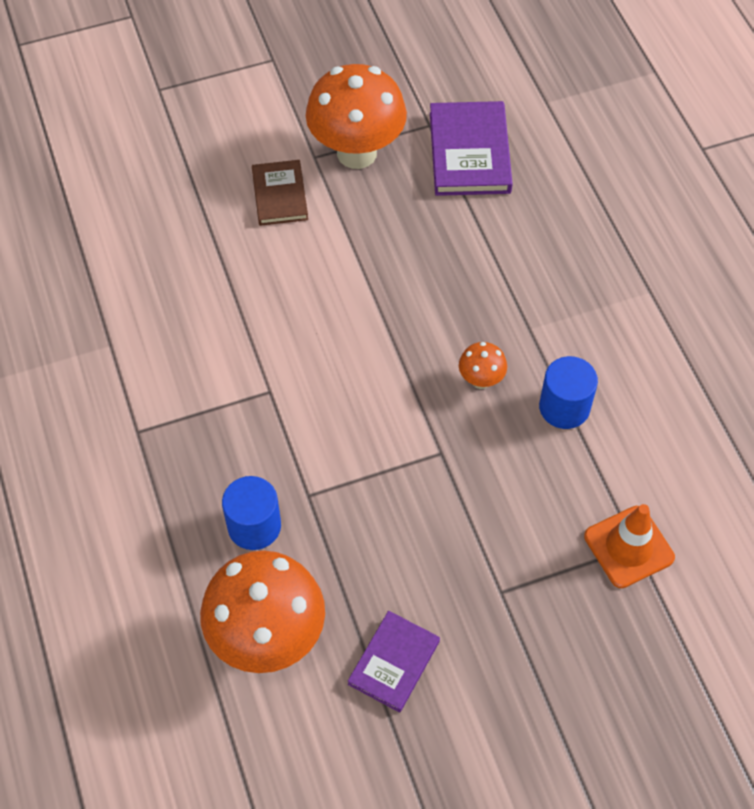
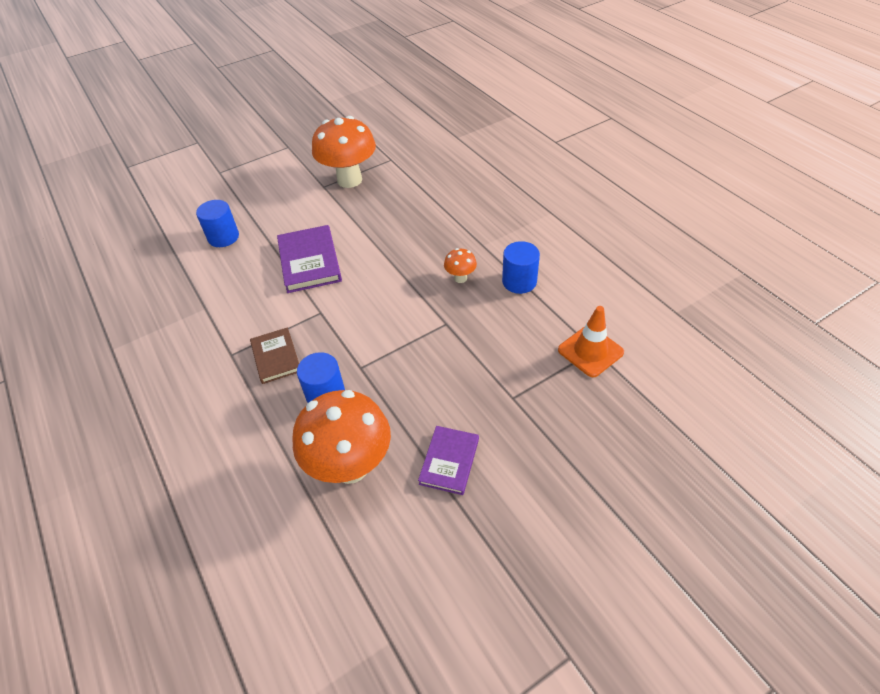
camera: 10 degrees left, 10 degrees down
brown book [252,160,308,226] -> brown book moved to [250,328,299,384]
purple book [430,101,513,196] -> purple book moved to [277,225,342,293]
none -> blue cylinder [196,200,239,247]

